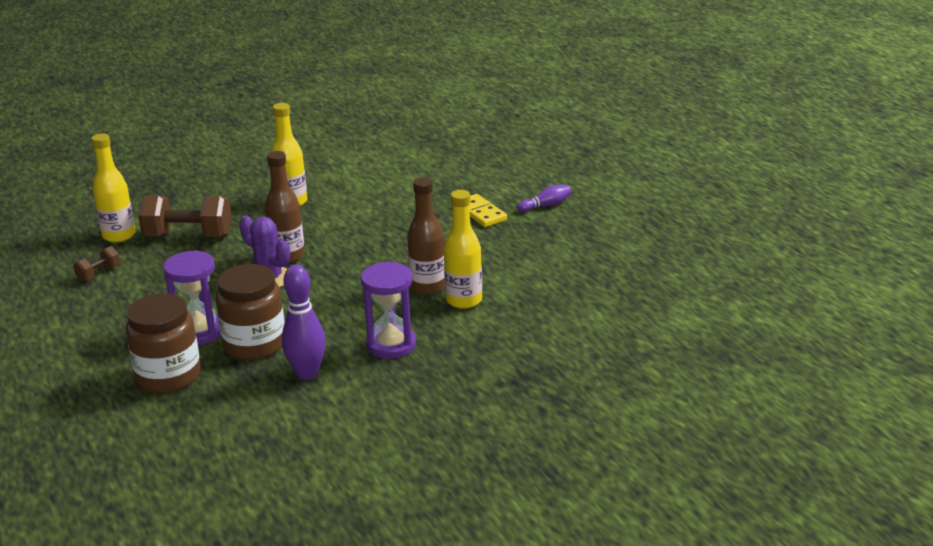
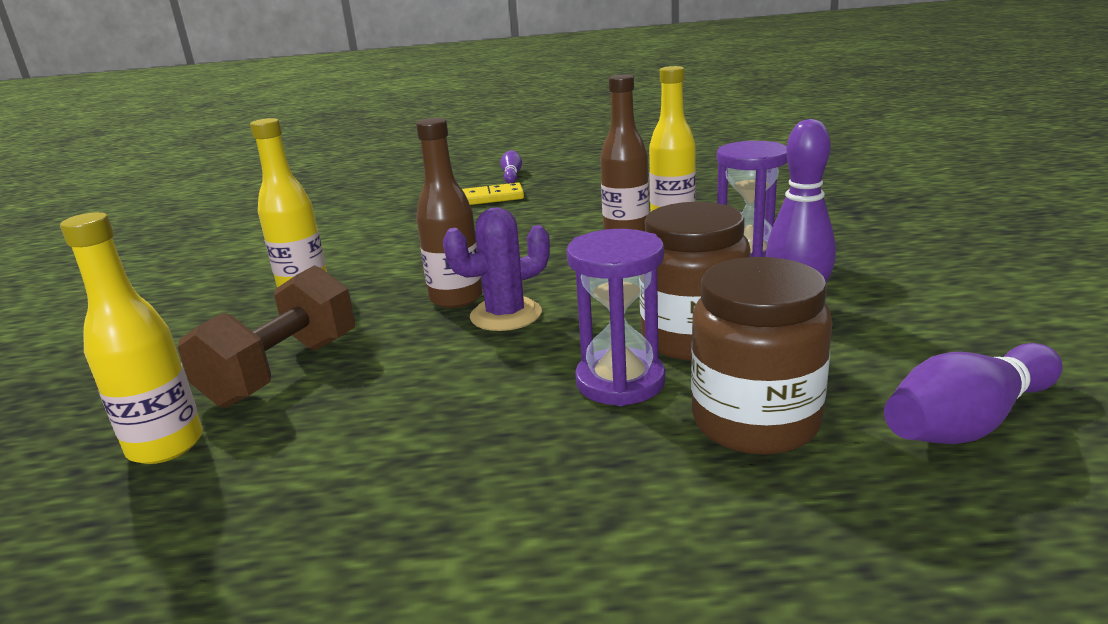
camera: 65 degrees left, 5 degrees down
brown dumbbell [73,246,121,281] -> none
none -> purple bowling pin [884,343,1063,444]

